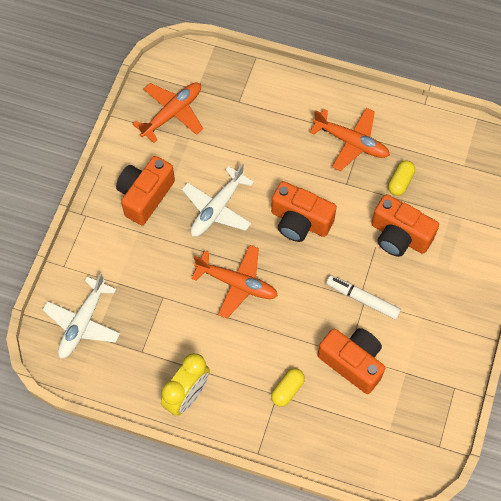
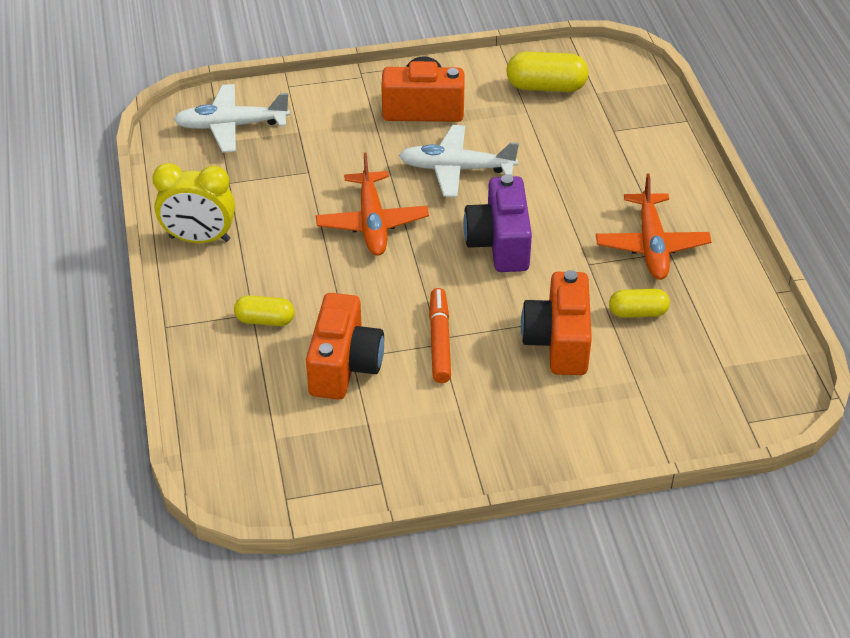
camera: 60 degrees right, 20 degrees down
orange plane [133,82,203,143] -> yellow capsule [506,51,589,92]
orange camera [271,181,337,242] -> purple camera [463,175,532,272]
white marker [326,275,401,319] -> orange marker [429,288,451,383]

